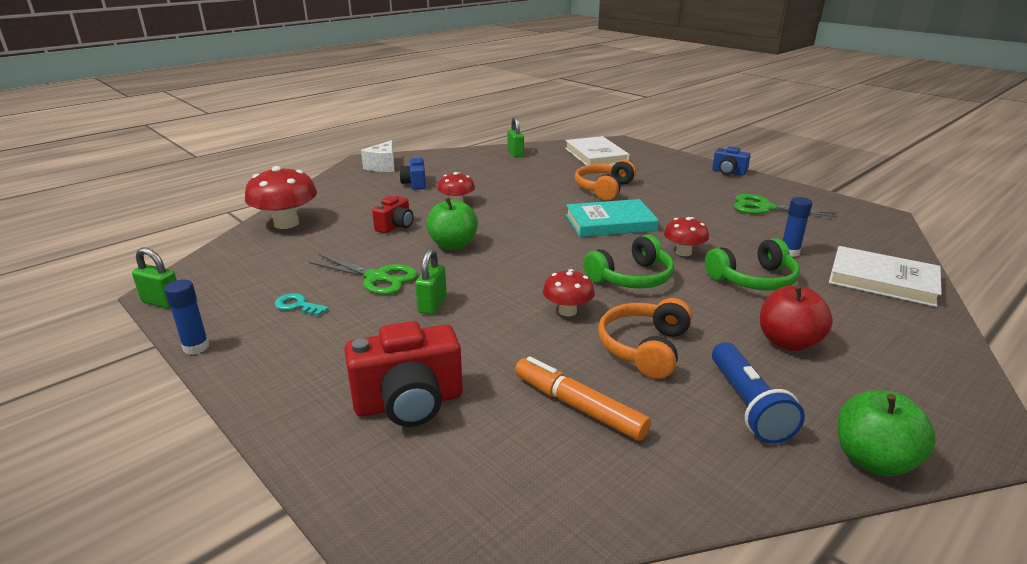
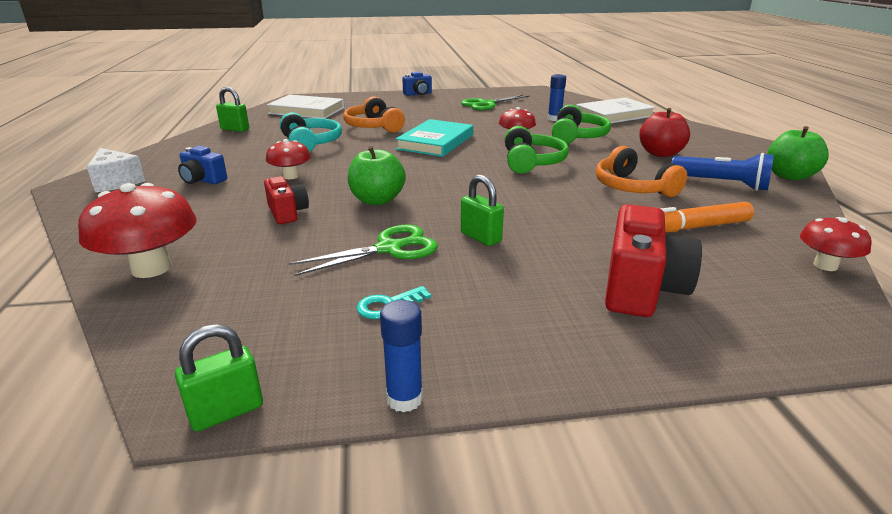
camera: 55 degrees left, 0 degrees up
red mushroom [543,269,595,316] -> red mushroom moved to [800,217,871,271]
none -> turquoise headphones [280,112,342,152]

